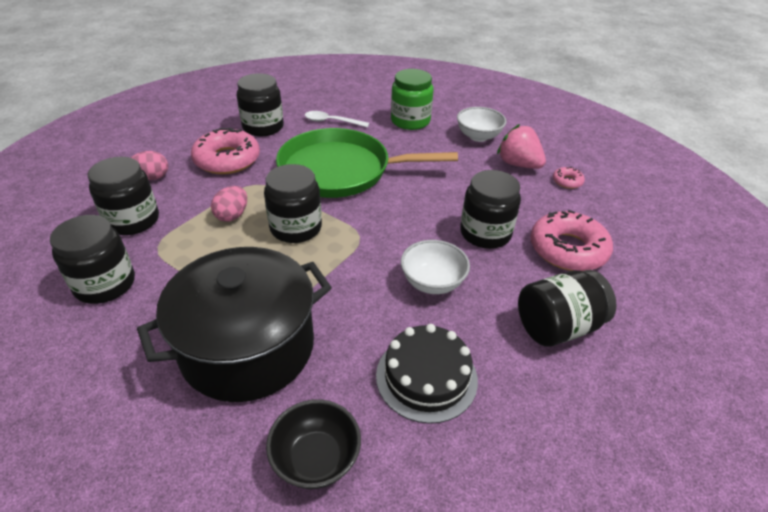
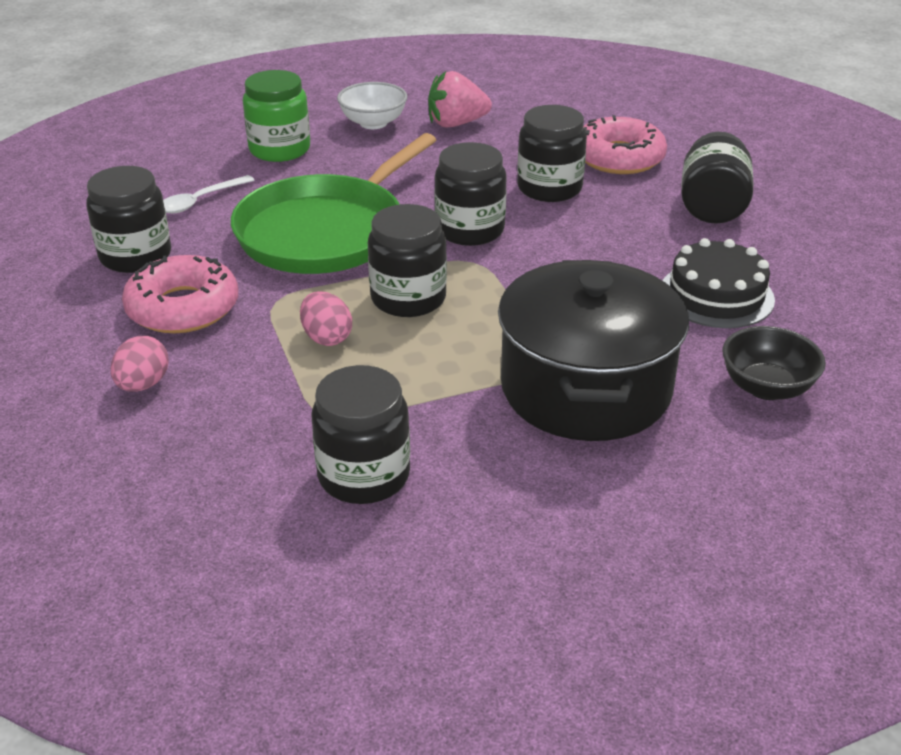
camera: 55 degrees left, 5 degrees down
black jar [88,157,159,235] -> black jar moved to [435,142,507,246]
white bowl [401,240,470,294] -> none
pink donut [553,167,585,189] -> none

